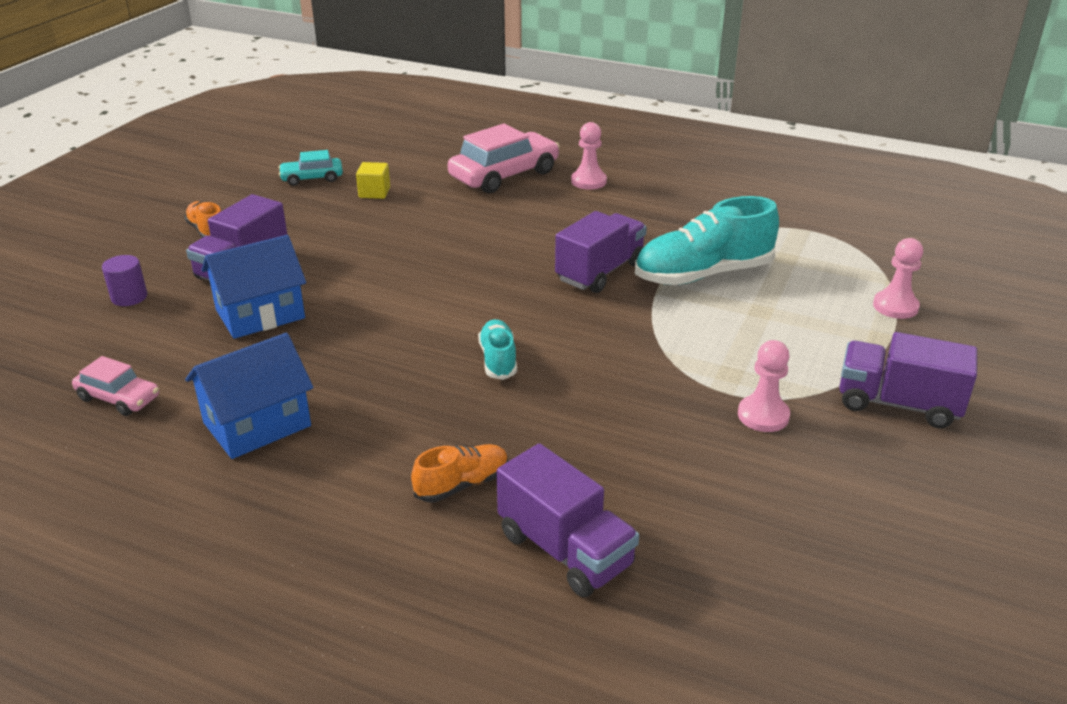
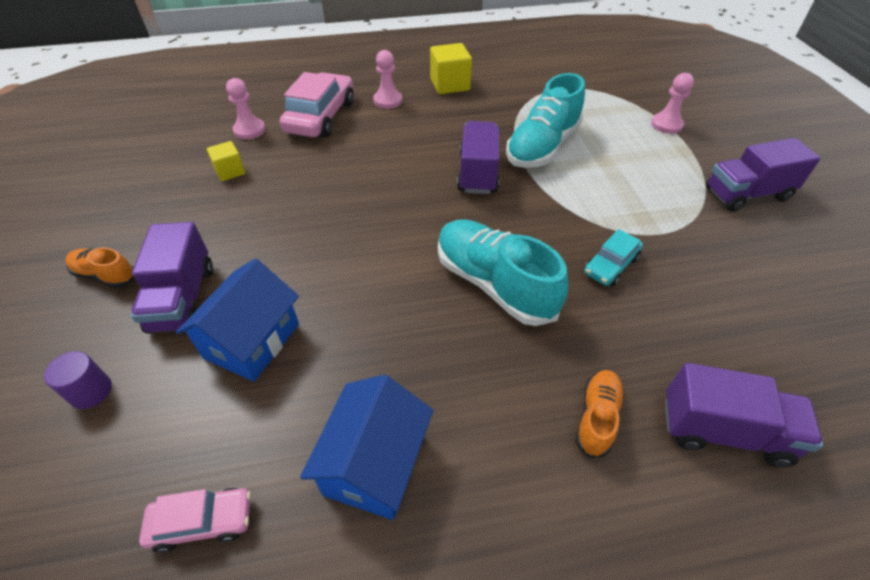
camera: 35 degrees left, 15 degrees up
turquoise car [278,150,343,186] -> turquoise car moved to [584,229,643,286]
turquoise shoe [478,319,517,380] -> turquoise shoe [438,219,568,326], size x1.92
pink pawn [738,340,790,432] -> pink pawn moved to [226,78,265,139]
none -> yellow cube [430,43,472,94]

